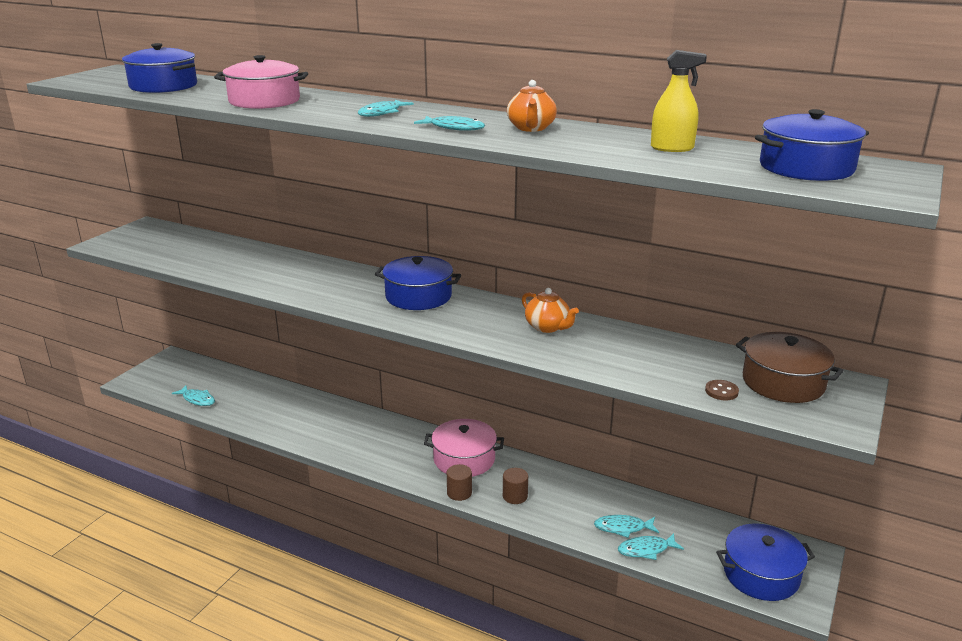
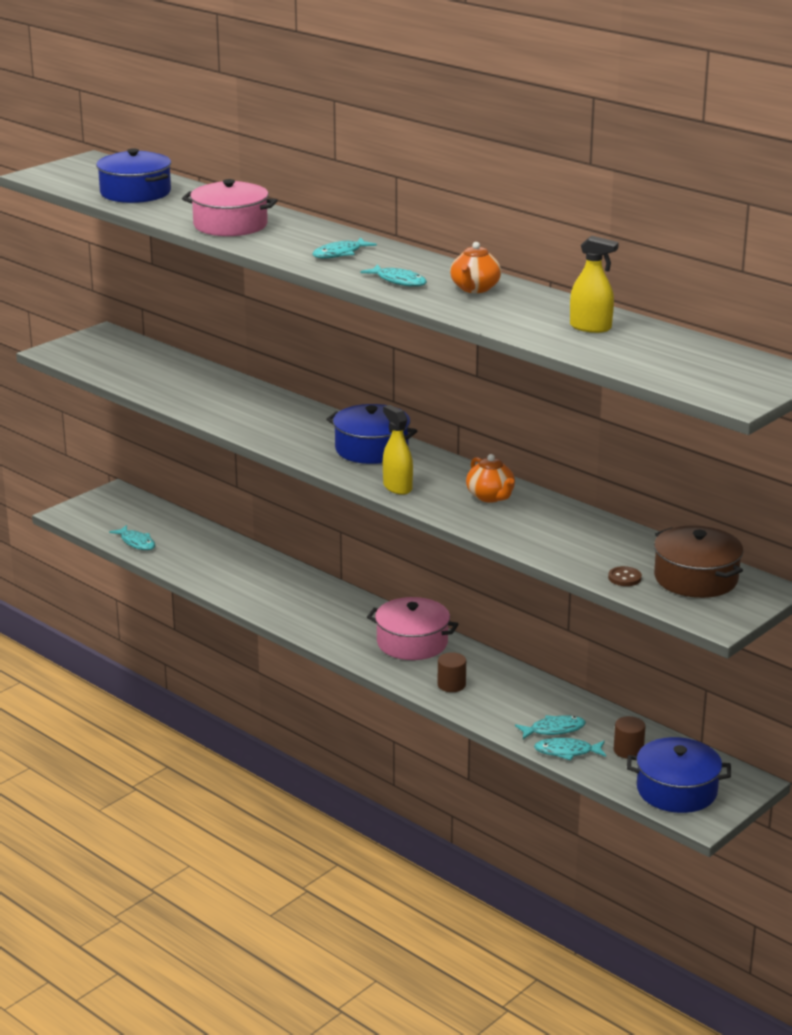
camera: 15 degrees right, 0 degrees up
brown cylinder [447,464,472,501] -> brown cylinder moved to [614,716,645,759]
turquoise fish [594,515,659,538] -> turquoise fish turned 150 degrees clockwise [515,715,586,739]
blue pot [755,109,869,181] -> none
none -> yellow spray bottle [383,405,413,495]

